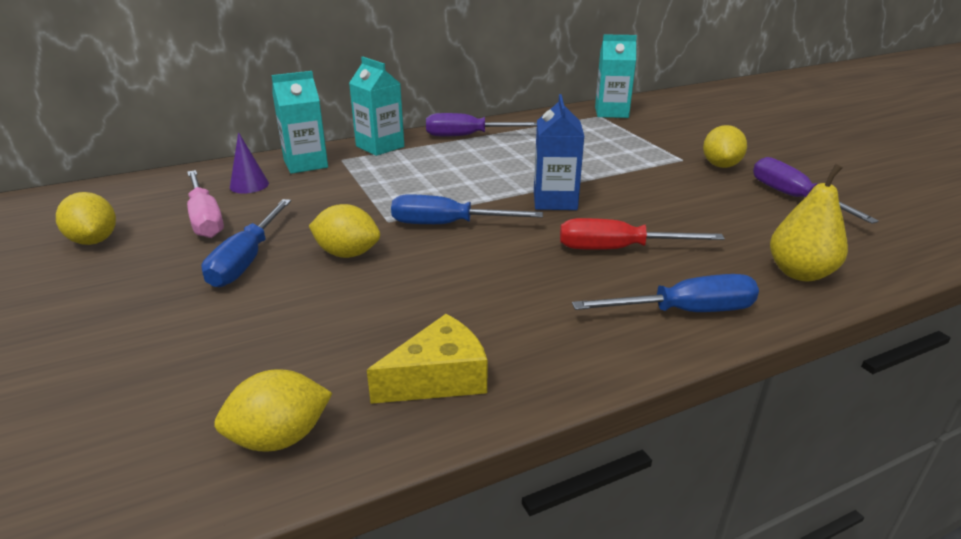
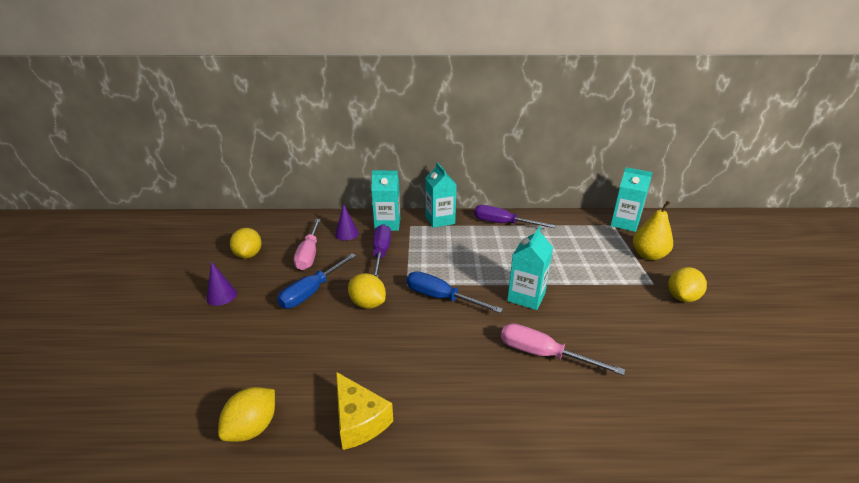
camera: 25 degrees right, 0 degrees up
yellow lemon [214,369,332,452] -> yellow lemon turned 60 degrees counterclockwise [218,387,275,442]
yellow cheese [367,314,488,404] -> yellow cheese turned 60 degrees clockwise [336,372,393,450]
blue carton [534,94,584,210] -> turquoise carton [507,226,553,310]
red screwdriver [560,218,725,250] -> pink screwdriver [501,323,625,376]
blue screwdriver [572,274,759,312] -> none
purple screwdriver [753,157,879,224] -> purple screwdriver moved to [373,224,391,277]
yellow pear [770,164,848,281] -> yellow pear moved to [633,201,673,260]
none -> purple cone [206,261,237,306]

